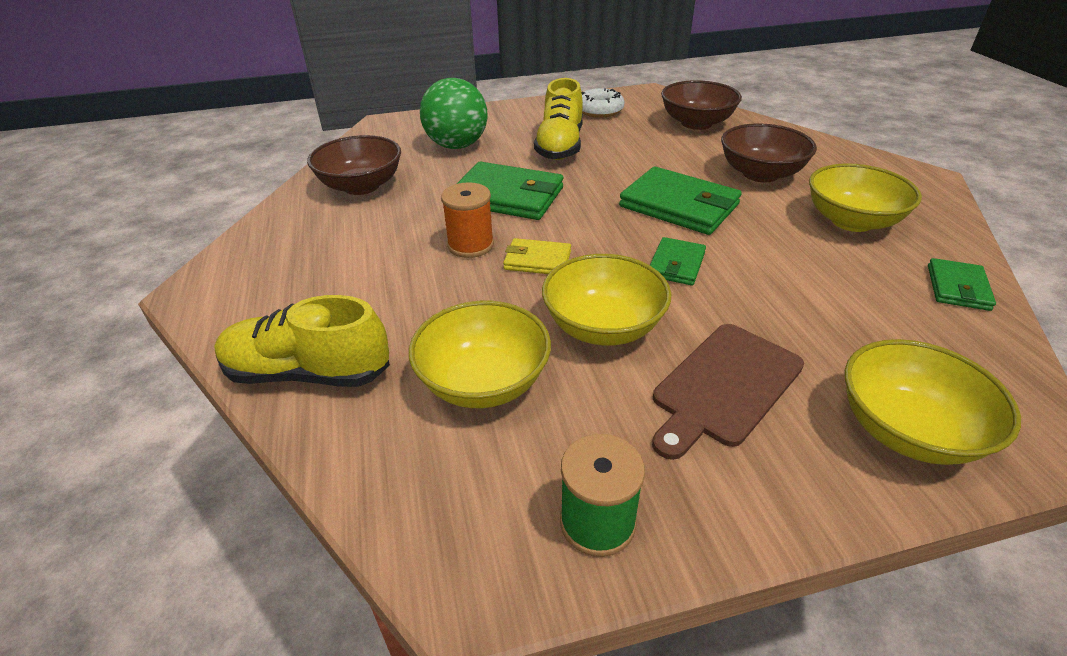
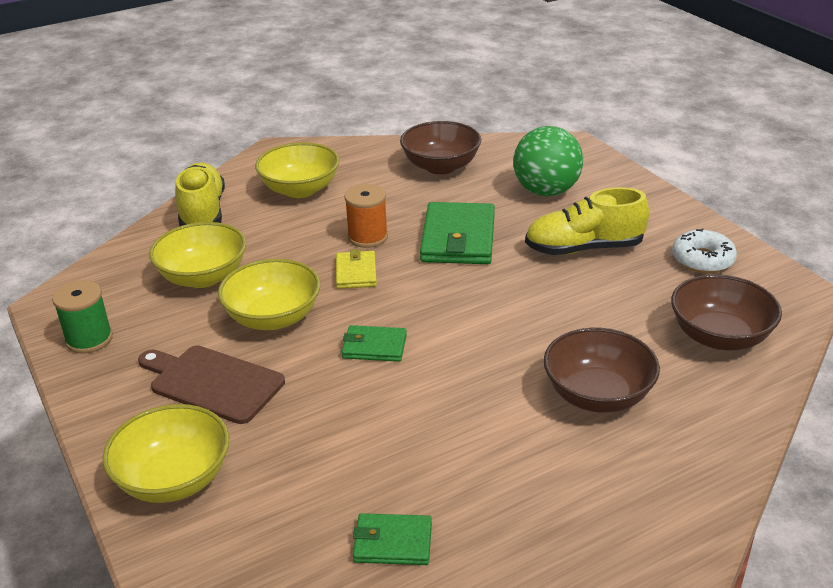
camera: 75 degrees right, 5 degrees down
green wallet [619,167,742,235] -> none
yellow bowl [809,163,922,232] -> yellow bowl moved to [255,142,339,198]

